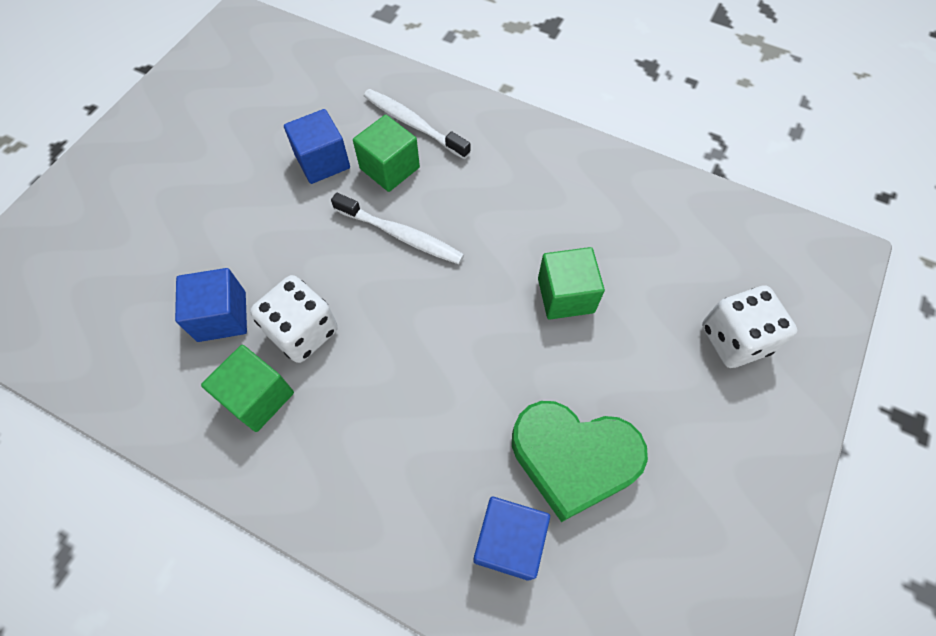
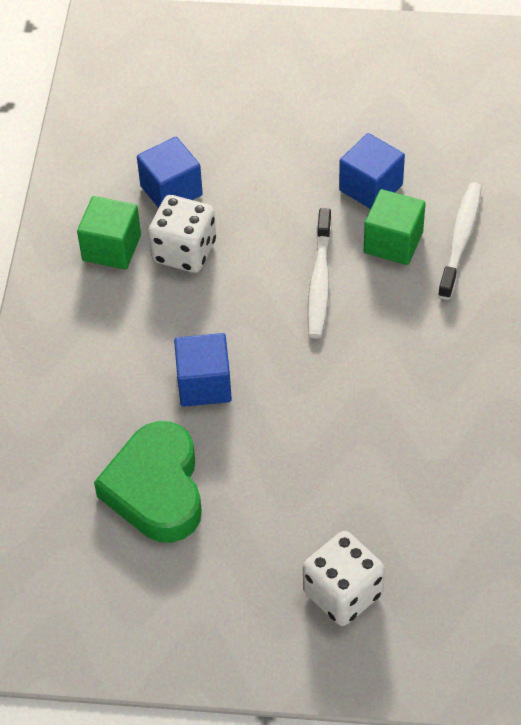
camera: 70 degrees right, 10 degrees down
blue cube [474,497,550,581] -> blue cube moved to [174,333,232,407]
green cube [538,247,605,320] -> none

